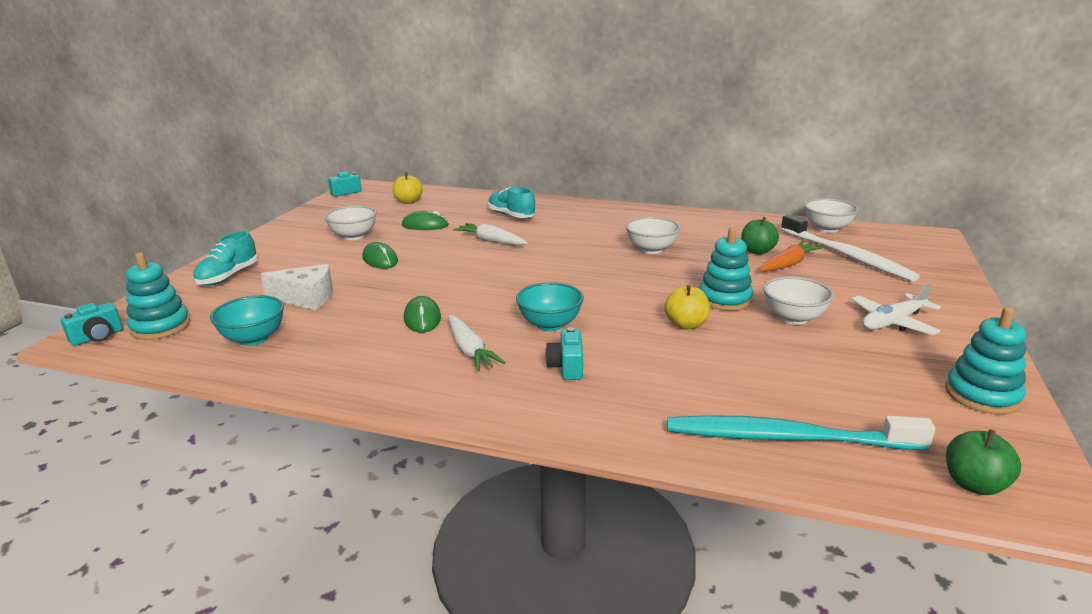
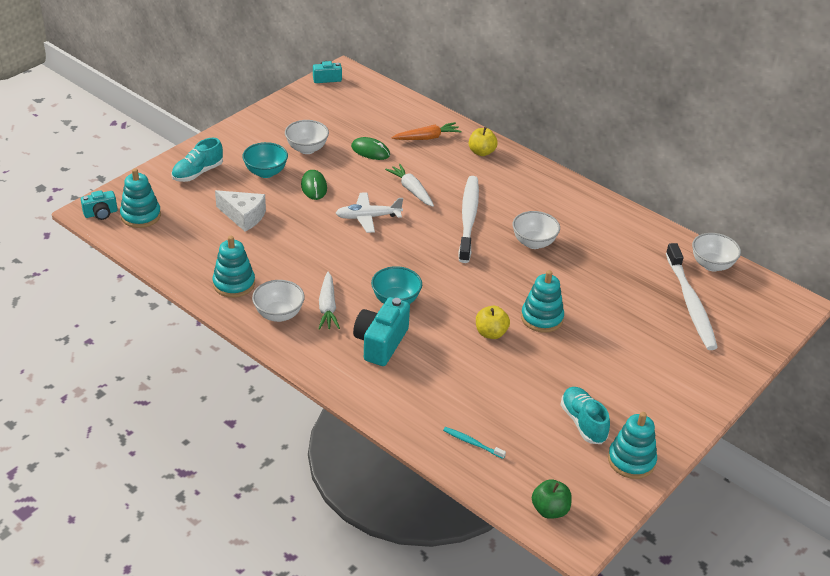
camera: 20 degrees right, 15 degrees up
turquoise bowl [210,295,284,346] -> turquoise bowl moved to [242,142,288,178]
yellow apple [393,172,423,204] -> yellow apple moved to [469,127,498,156]
green mouse [404,296,441,333] -> none
turquoise shoe [488,187,536,218] -> turquoise shoe moved to [560,387,610,444]
turquoise camera [545,327,583,380] -> turquoise camera [353,297,410,366], size x1.73
turquoise toothbrush [667,415,935,450] -> turquoise toothbrush [443,427,506,459], size x0.42
green apple [741,217,779,255] -> none
orange carrot [760,241,822,271] -> orange carrot moved to [391,122,462,140]
white bowl [763,276,834,325] -> white bowl moved to [252,280,305,322]
white plane [851,282,941,335] -> white plane moved to [336,192,403,233]
none -> turquoise stacking toy [212,236,255,298]
none -> white toothbrush [459,176,479,263]

